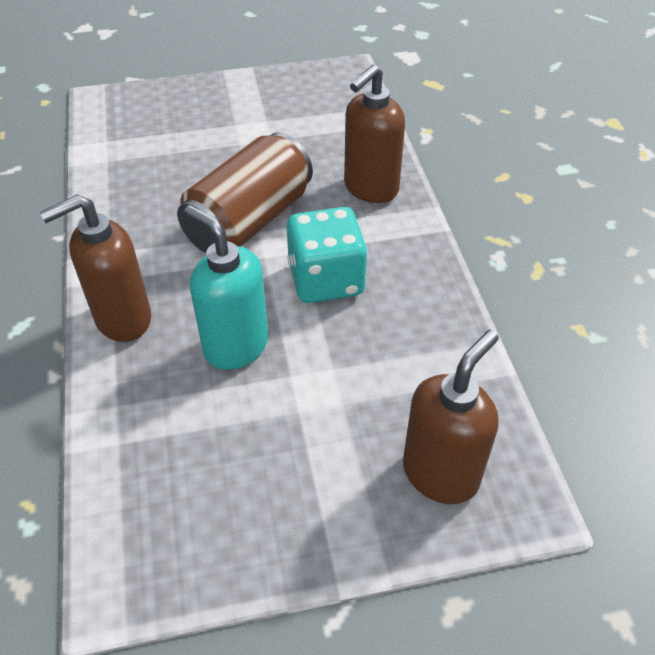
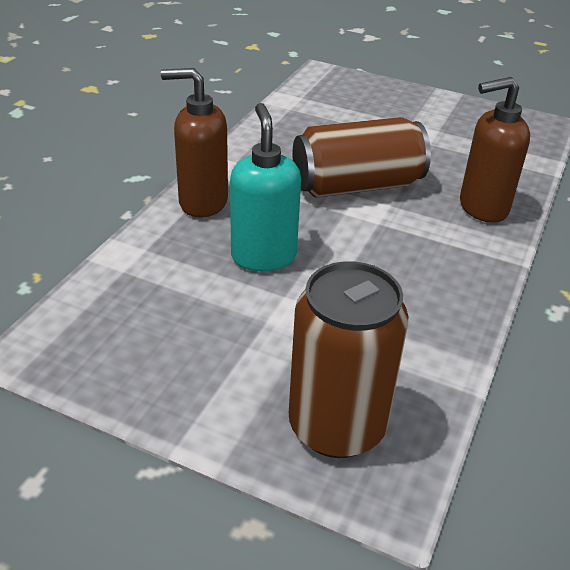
camera: 35 degrees right, 10 degrees down
turquoise dice [287,207,368,303] -> none
brown soap dispenser [403,330,499,504] -> brown can [289,261,408,458]

